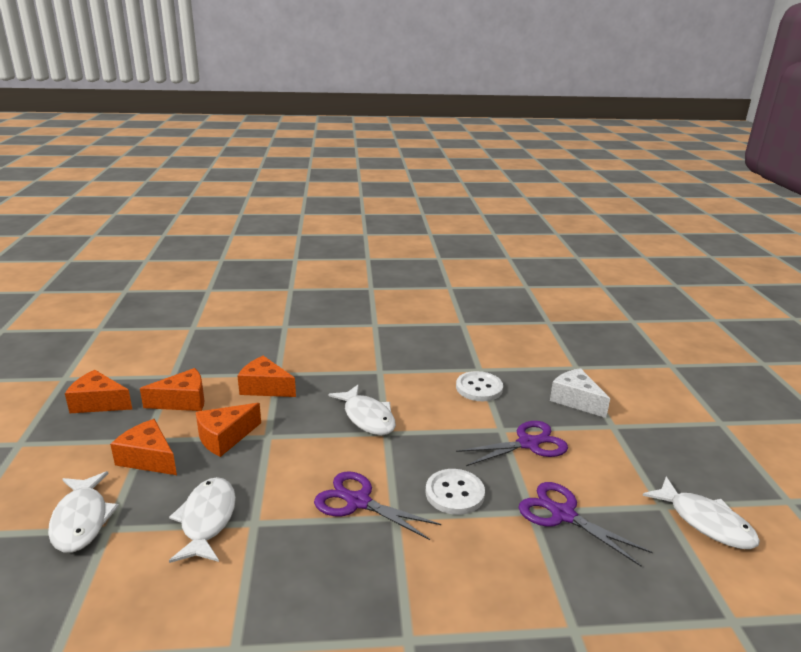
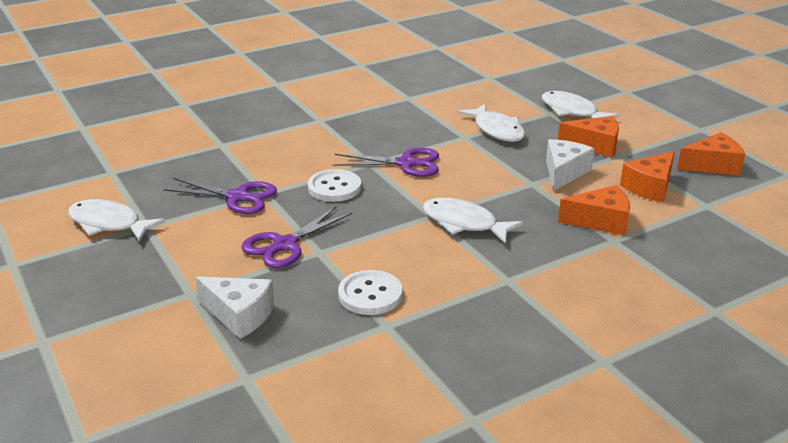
camera: 155 degrees right, 5 degrees up
orange cheese [196,403,261,457] -> white cheese [546,139,594,191]

